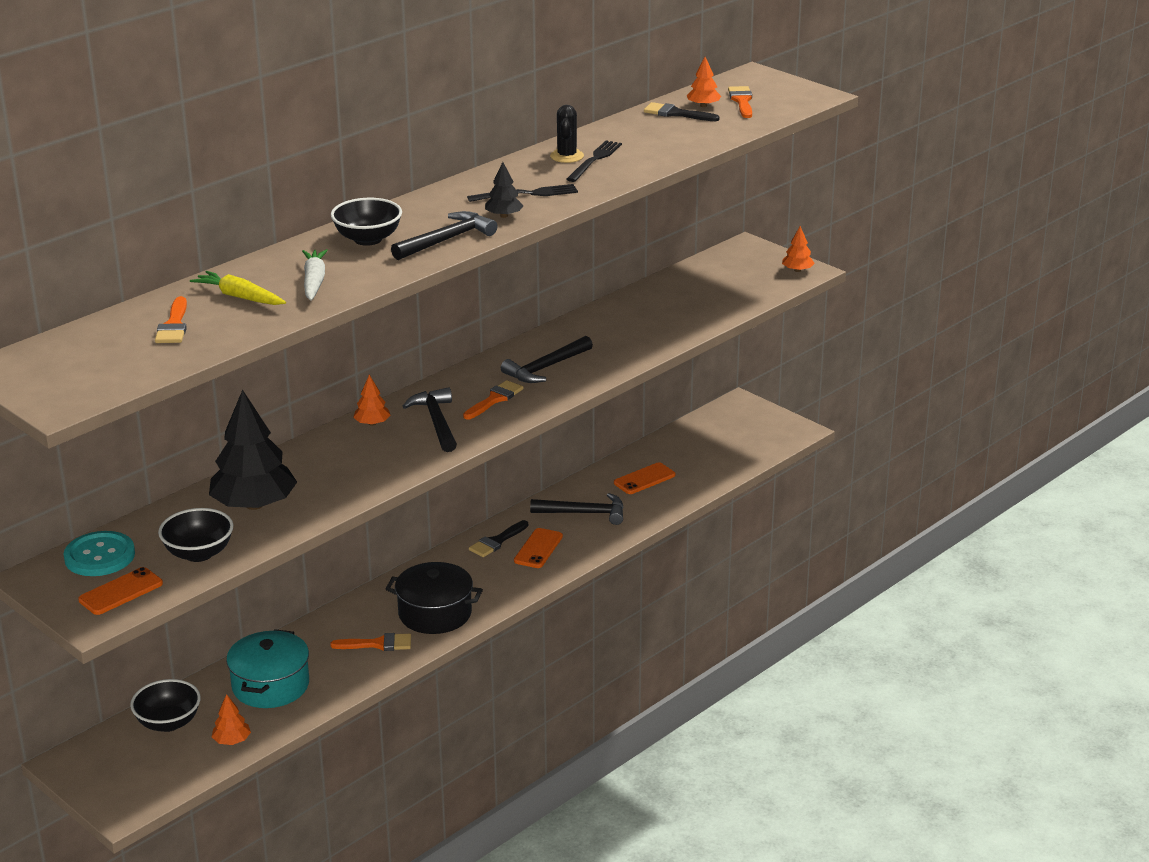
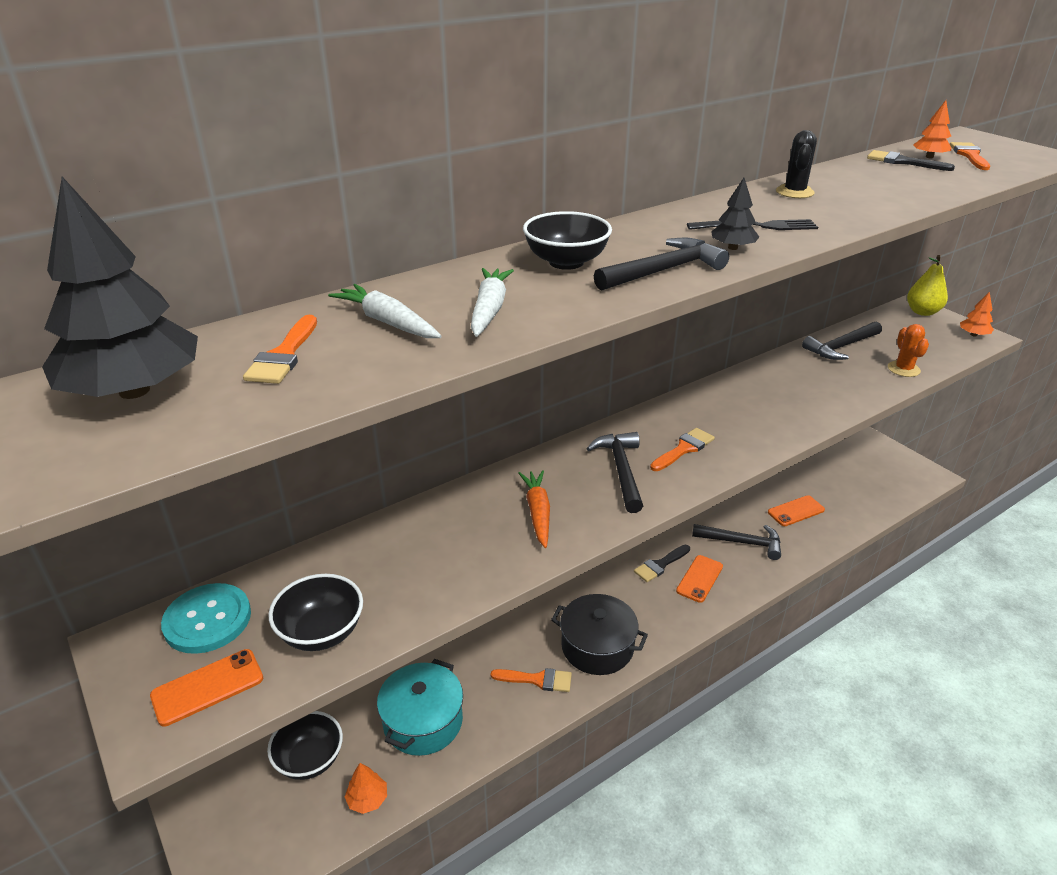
camera: 10 degrees right, 5 degrees up
yellow carrot [190,271,286,305] -> white carrot [328,284,442,338]
black tree [209,390,297,510] -> black tree moved to [42,177,198,399]
orange tree [353,375,391,426] -> none
black hammer [501,336,593,383] -> black hammer moved to [802,321,882,360]
black fork [566,140,622,182] -> none
none -> orange carrot [518,470,550,548]
none -> orange cactus [888,324,929,377]
none -> yellow pear [907,255,948,316]

